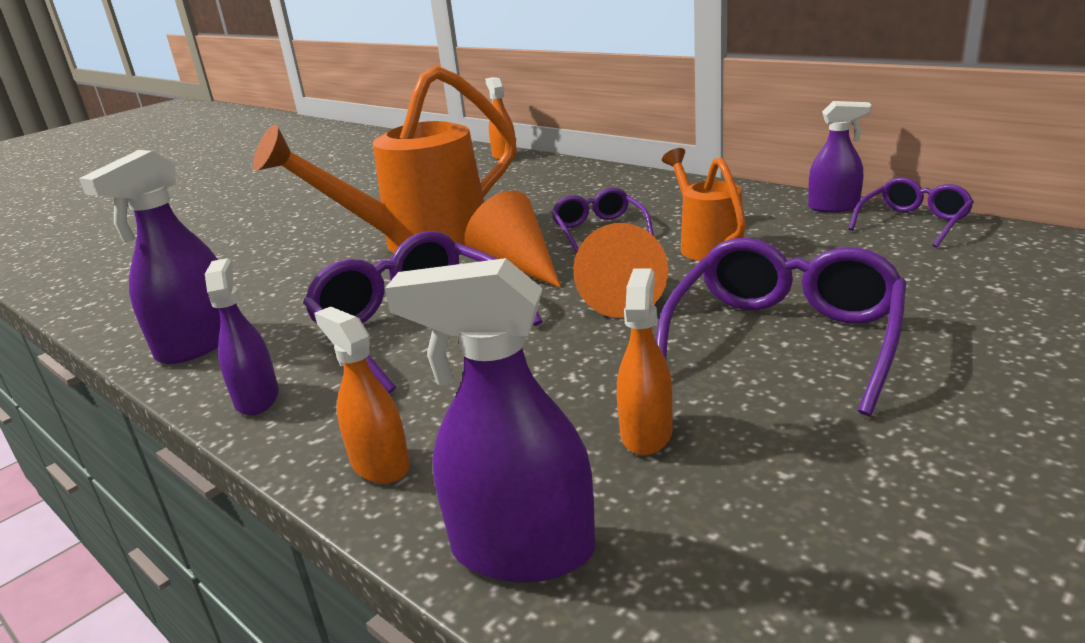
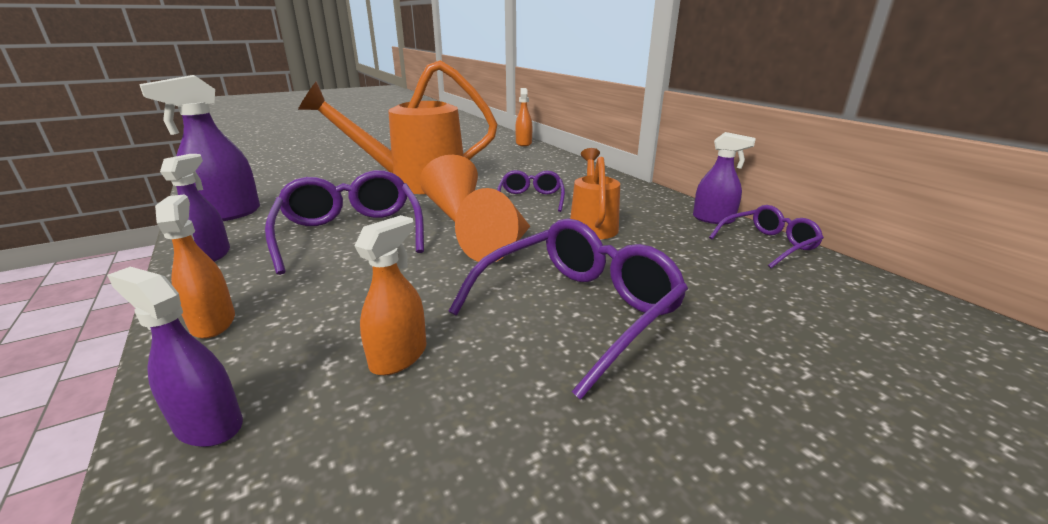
camera: 15 degrees right, 0 degrees up
purple spray bottle [385,258,596,582] -> purple spray bottle [107,267,243,447], size x0.64

